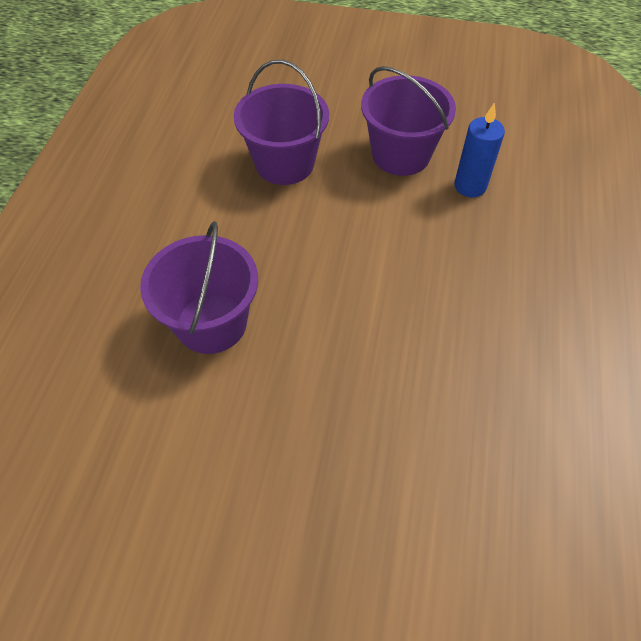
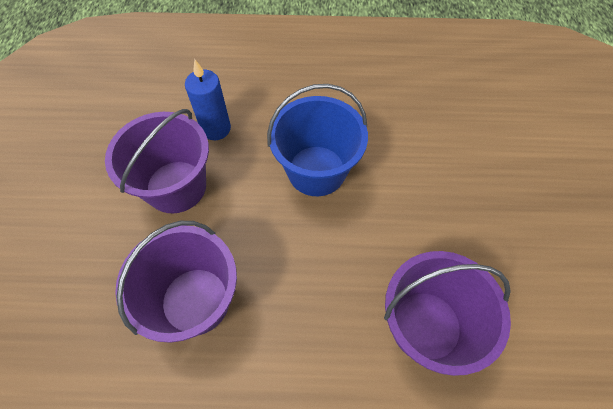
camera: 100 degrees left, 5 degrees up
none -> blue bucket [267,84,368,196]

